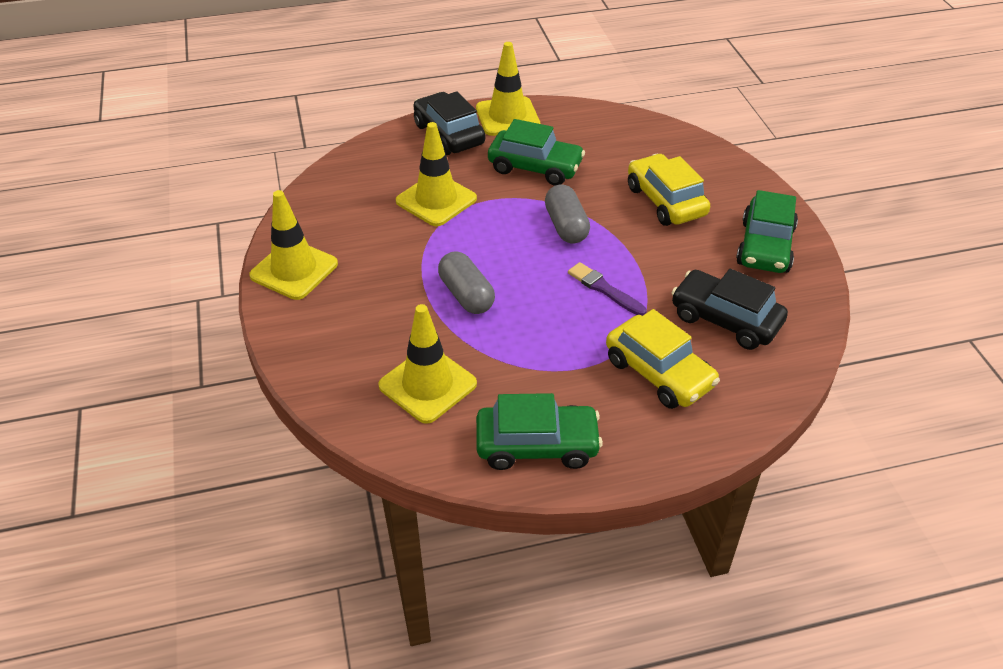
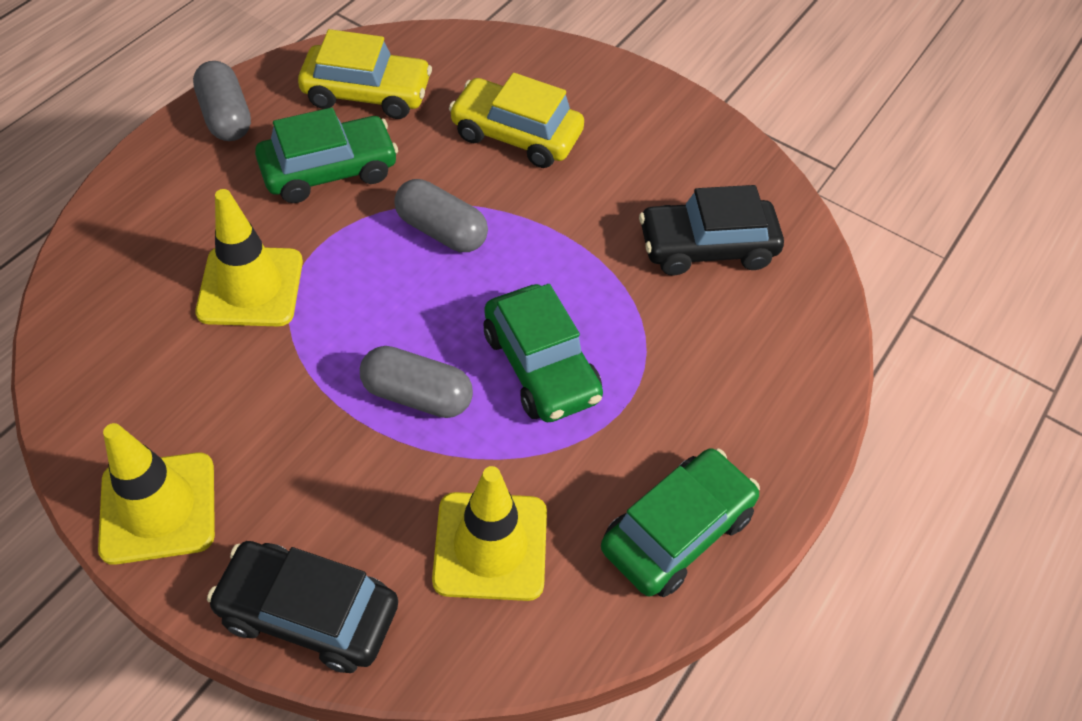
camera: 45 degrees left, 10 degrees up
black car [413,91,486,155] -> black car moved to [207,541,398,673]
yellow traffic cone [476,42,540,136] -> grey capsule [193,61,251,141]
purple brush [568,262,647,316] -> none
yellow car [606,309,720,409] -> yellow car moved to [298,29,432,119]
green car [736,190,798,273] -> green car moved to [484,284,603,423]

